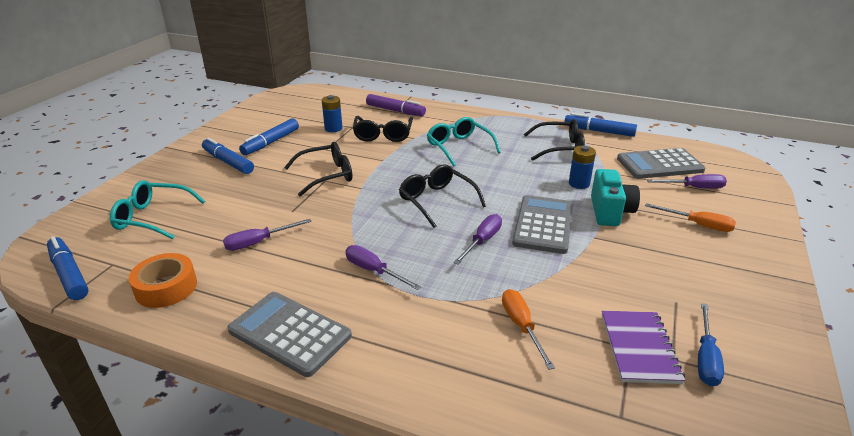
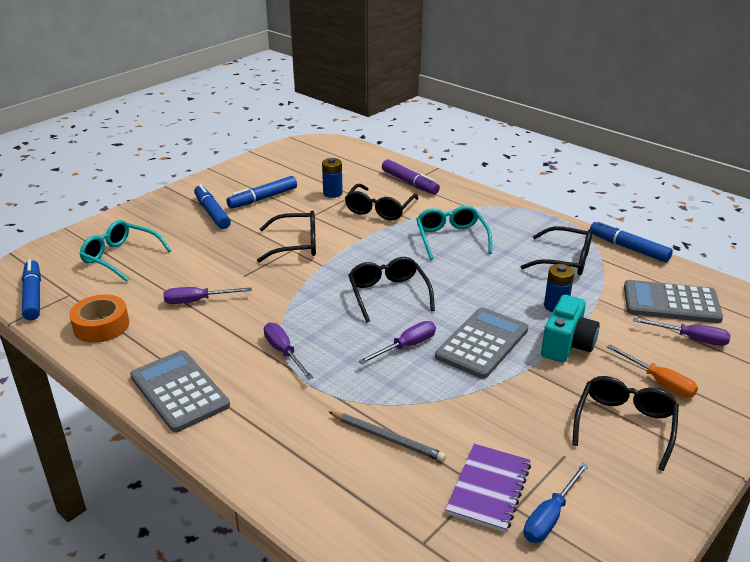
camera: 20 degrees right, 0 degrees up
orange screwdriver [502,289,555,370] -> grey pencil [329,412,446,462]
none -> black glasses [572,376,679,471]

